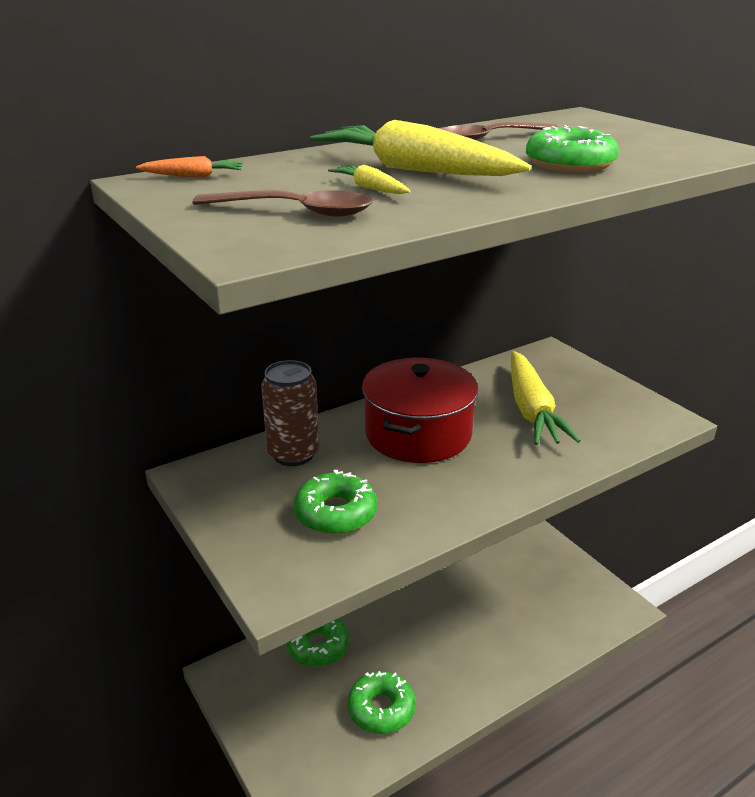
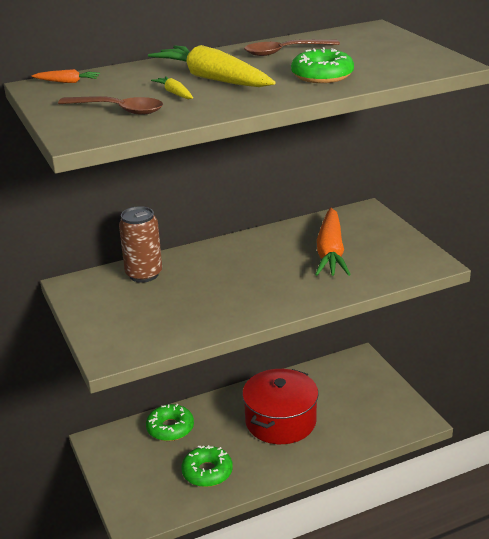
camera: 10 degrees right, 0 degrees up
green donut [294,470,377,535] -> none
red pot [362,358,478,463] -> red pot moved to [242,369,319,444]
yellow carrot [511,351,581,445] -> orange carrot [315,208,351,276]

